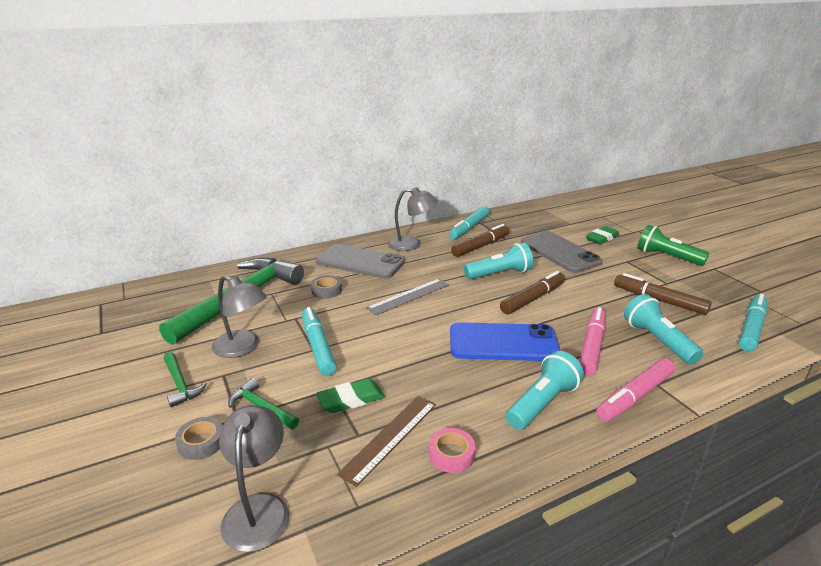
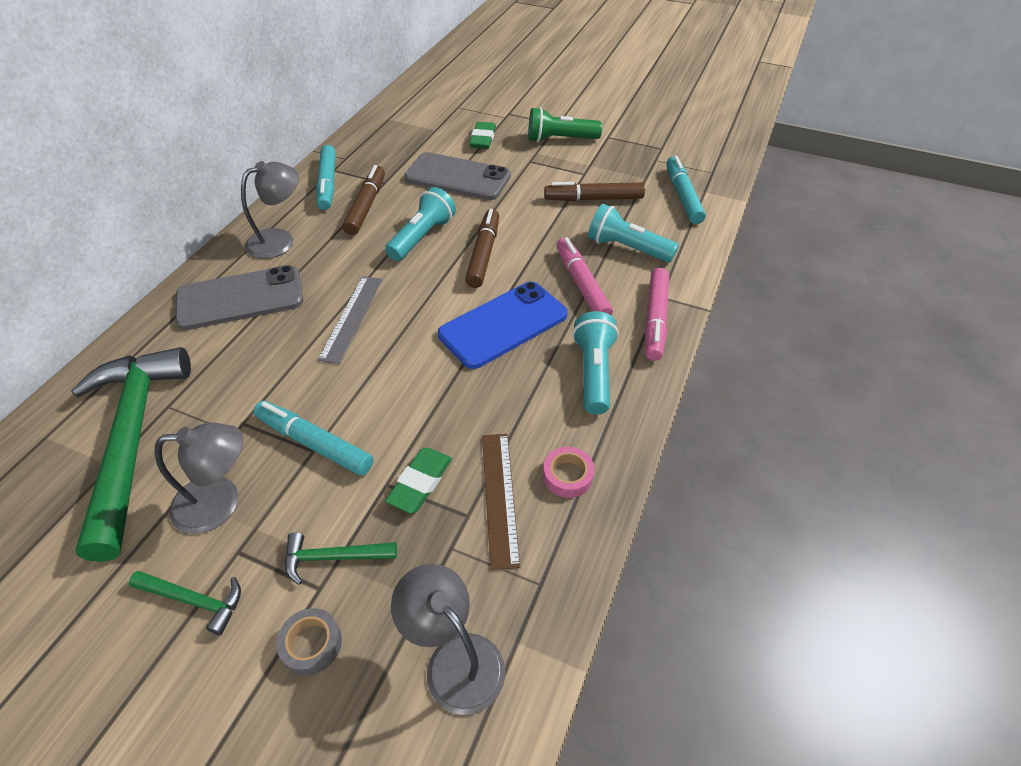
camera: 40 degrees left, 20 degrees up
grey tape [311,275,342,299] -> none

